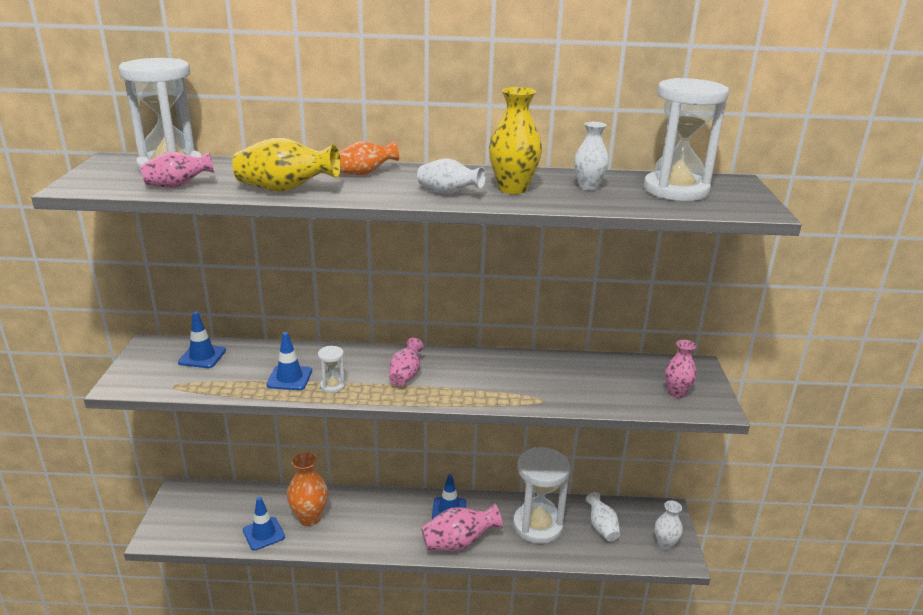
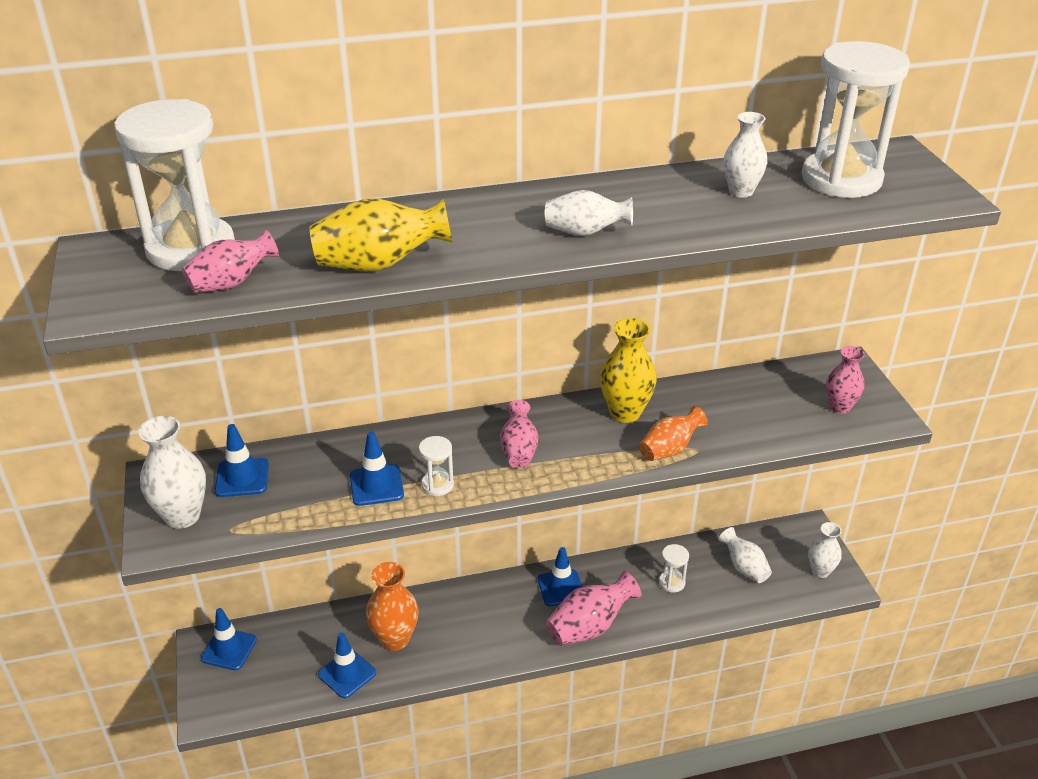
camera: 15 degrees left, 10 degrees up
orange vase [339,141,399,175] -> orange vase moved to [640,406,708,461]
yellow vase [489,87,542,194] -> yellow vase moved to [600,318,657,423]
white hourglass [513,447,570,544] -> white hourglass [659,544,689,593], size x0.43
none -> white vase [138,416,206,529]
none -> blue traffic cone [201,608,257,670]

